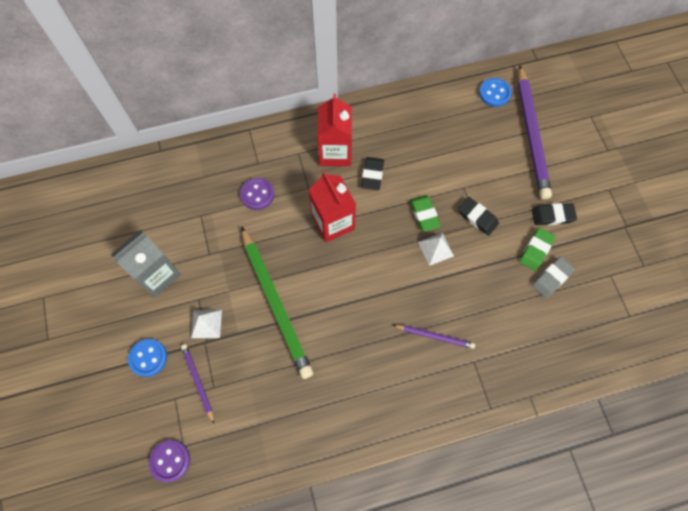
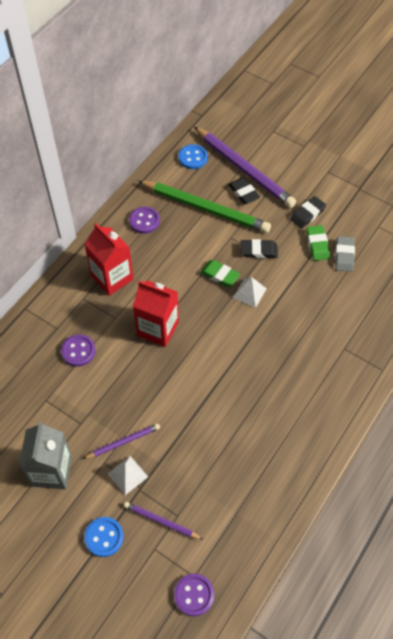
camera: 40 degrees left, 10 degrees down
green pencil [241,226,313,379] -> green pencil moved to [138,181,271,233]
black eraser [361,157,384,190] -> black eraser moved to [228,177,260,204]
purple pencil [393,325,475,349] -> purple pencil moved to [83,423,160,459]
none -> purple button [129,207,160,234]

